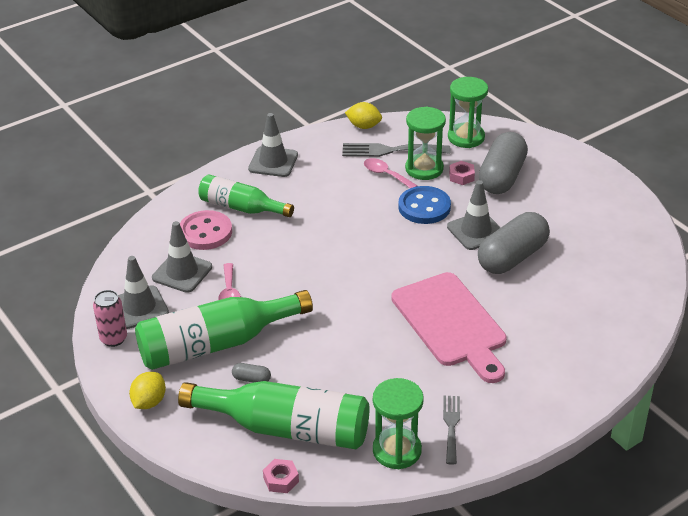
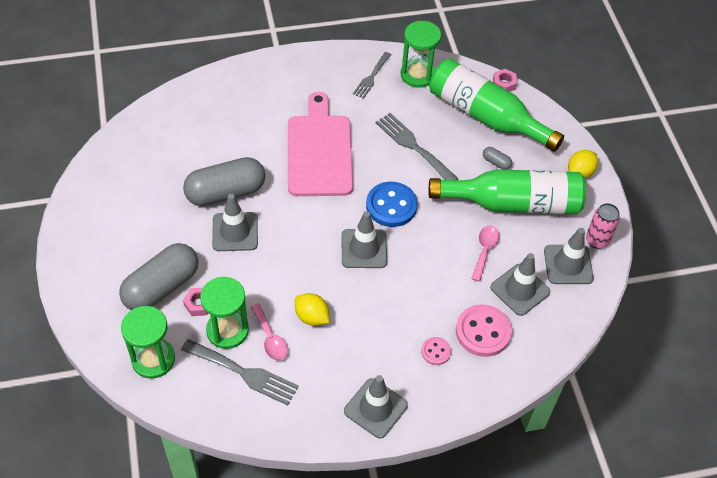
camera: 160 degrees left, 15 degrees up
green bottle [198,174,294,217] -> pink button [421,337,451,365]
yellow lemon [345,102,382,129] -> yellow lemon moved to [295,293,329,326]
blue button [399,186,451,224] -> blue button moved to [366,182,418,227]
none -> grey traffic cone [342,211,387,268]
none -> grey fork [375,113,458,180]

